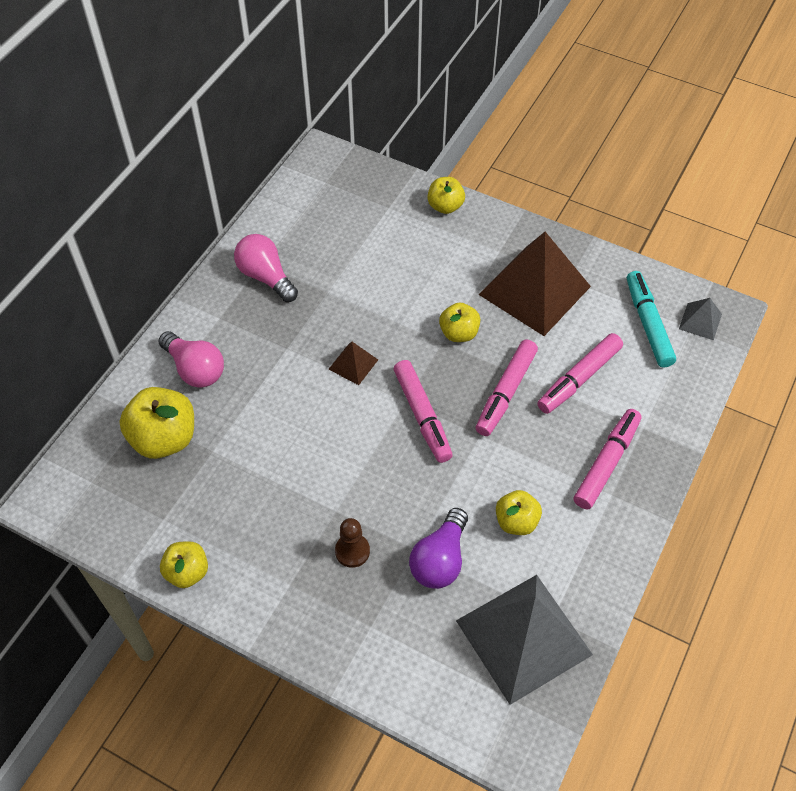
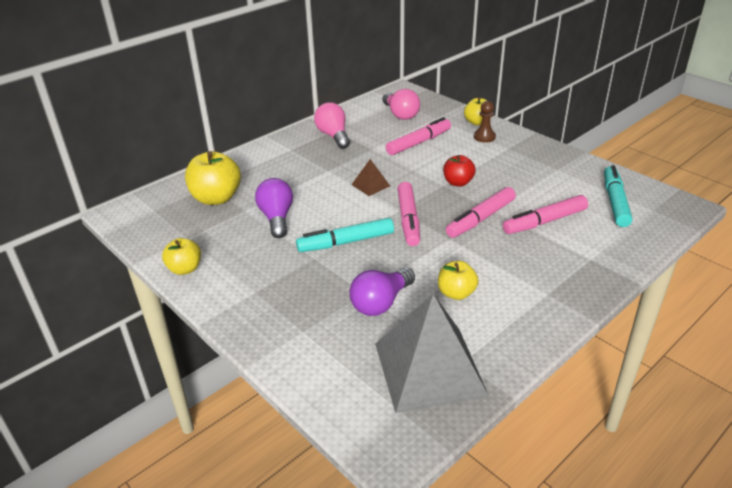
camera: 20 degrees right, 20 degrees down
pink light bulb [158,331,224,388] -> pink light bulb moved to [382,89,420,120]
brown pawn [335,518,370,568] -> brown pawn moved to [474,101,496,143]
yellow apple [439,303,480,342] -> red apple [443,155,476,187]
brown pyramid [478,232,591,336] -> none
pink marker [574,409,641,510] -> pink marker moved to [386,117,451,155]
grey pyramid [679,298,722,340] -> none
none -> purple light bulb [255,178,293,238]
none -> turquoise marker [296,218,394,252]

